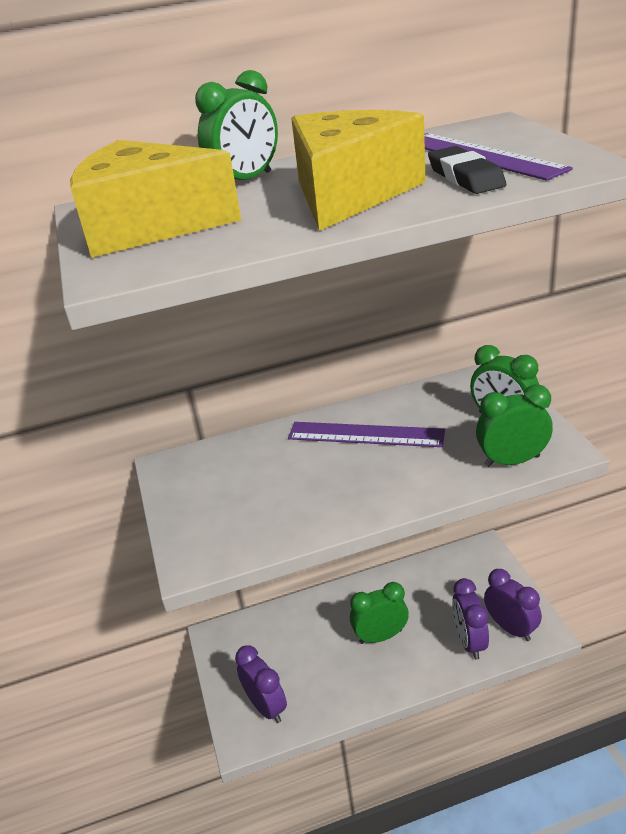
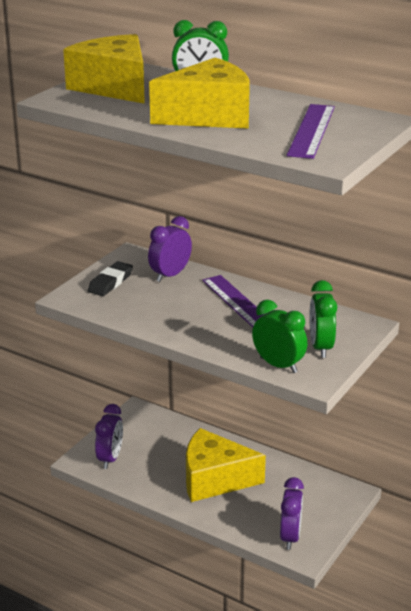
camera: 45 degrees right, 5 degrees down
green clock [350,582,409,644] -> yellow cheese [186,428,266,502]
black eraser [428,146,506,194] -> black eraser moved to [88,261,133,296]
purple clock [452,578,489,660] -> purple clock moved to [148,216,192,282]

